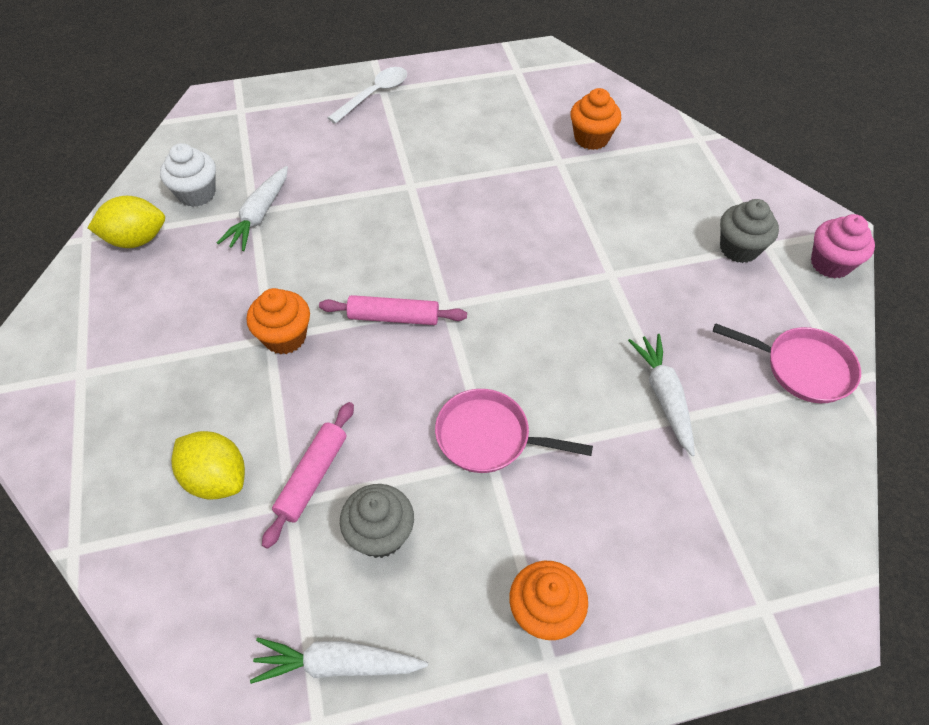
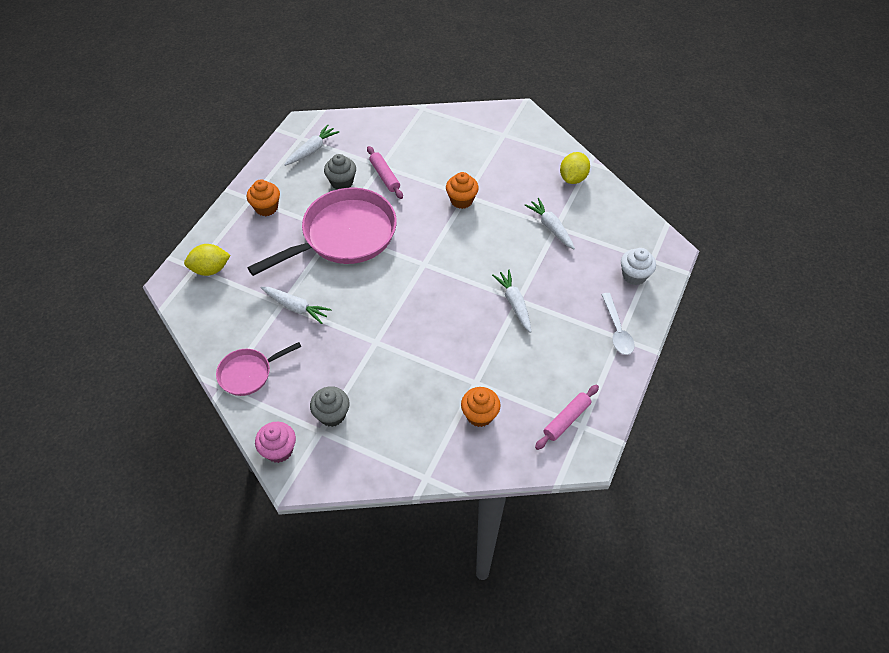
camera: 130 degrees right, 0 degrees up
white cupcake [160,143,216,207] -> white cupcake moved to [621,248,656,285]
yellow lemon [171,431,245,500] -> yellow lemon moved to [184,244,231,276]
pink rolling pin [319,295,467,325] -> pink rolling pin moved to [535,384,599,450]
pink pan [435,389,593,473] -> pink pan [247,188,397,276], size x1.99
none -> white carrot [492,270,531,333]

